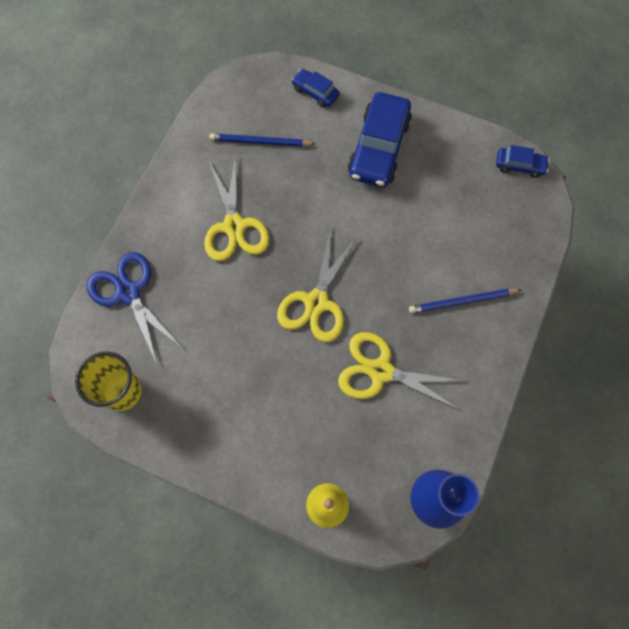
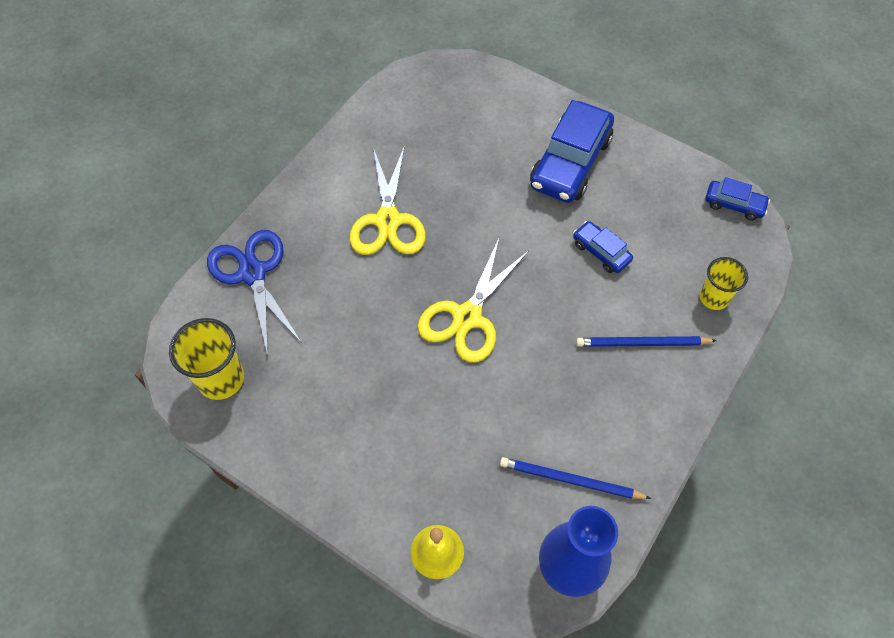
camera: 10 degrees right, 10 degrees down
blue pencil [209,133,315,147] -> blue pencil moved to [500,457,651,499]
blue car [291,69,340,108] -> blue car moved to [573,221,633,273]
yellow scissors [338,332,468,411] -> none
none -> yellow cup [700,257,748,310]

